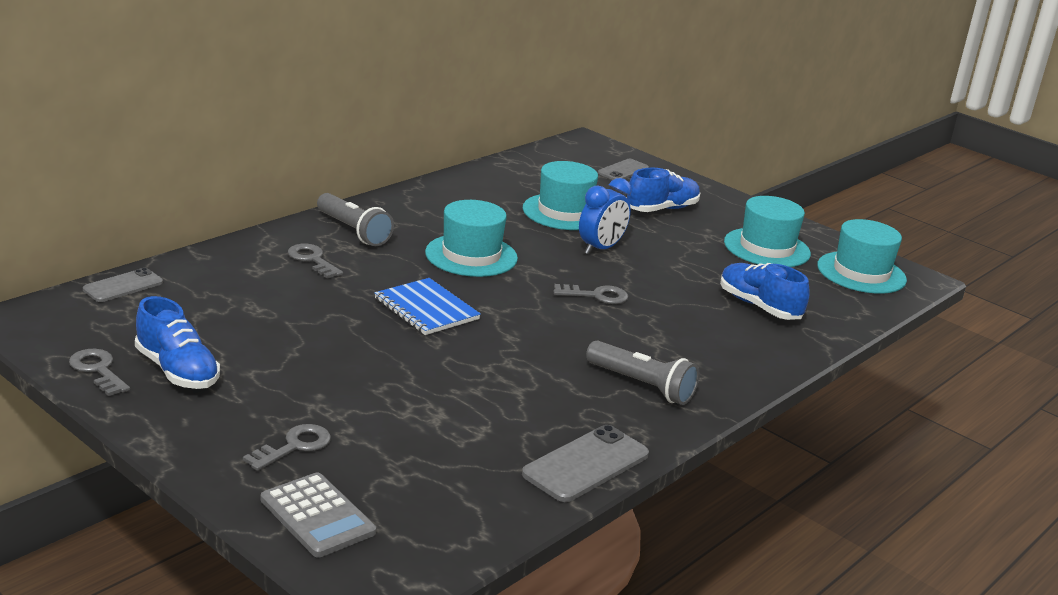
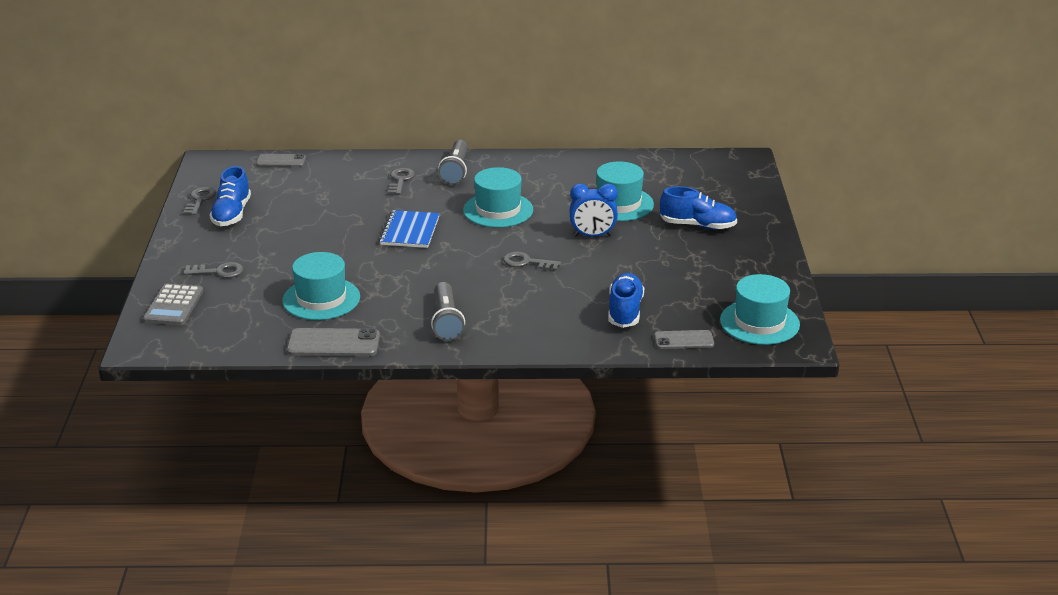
camera: 50 degrees right, 5 degrees up
grey key [553,284,628,304] -> grey key turned 150 degrees clockwise [503,251,561,271]
grey phone [598,159,649,180] -> grey phone moved to [654,330,714,349]
turquoise hat [724,196,811,267] -> turquoise hat moved to [282,252,360,320]

